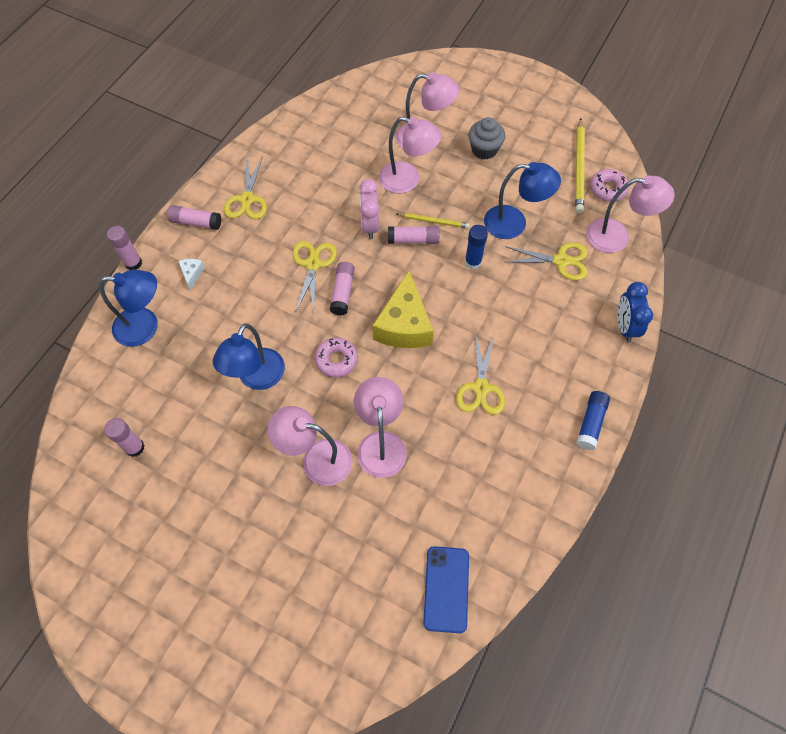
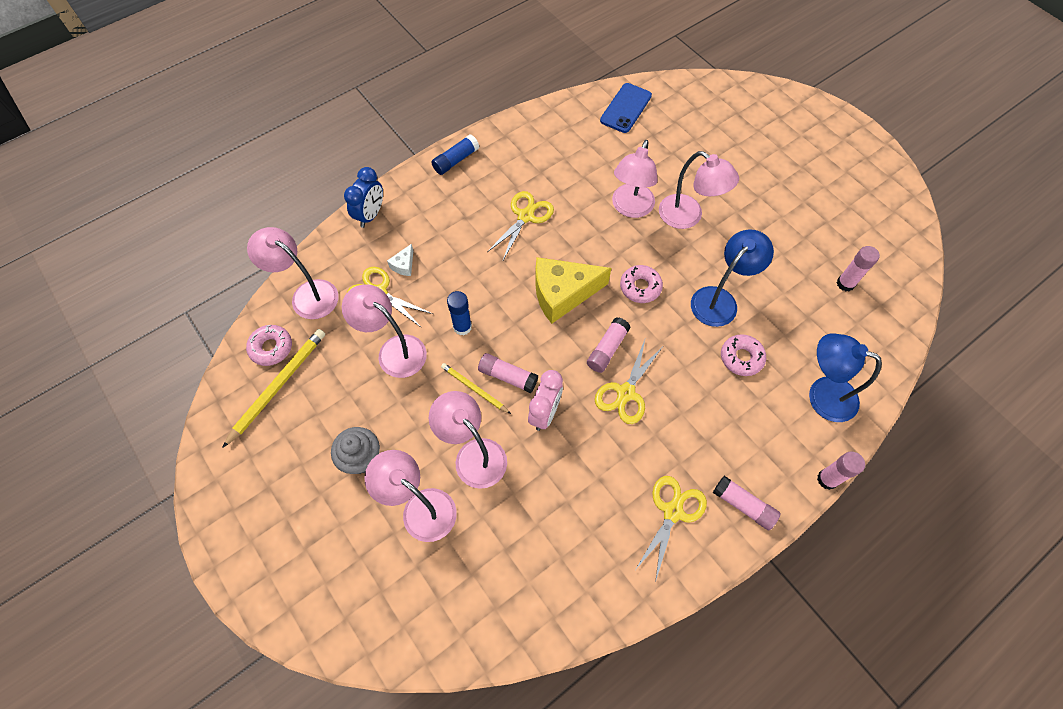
camera: 155 degrees left, 0 degrees up
white cheese [178,259,205,290] -> white cheese moved to [387,244,413,276]
yellow cheese [372,271,434,348] -> yellow cheese turned 135 degrees counterclockwise [535,257,611,324]
blue lamp [484,162,561,239] -> pink lamp [342,284,427,378]
none -> pink donut [721,334,766,376]

